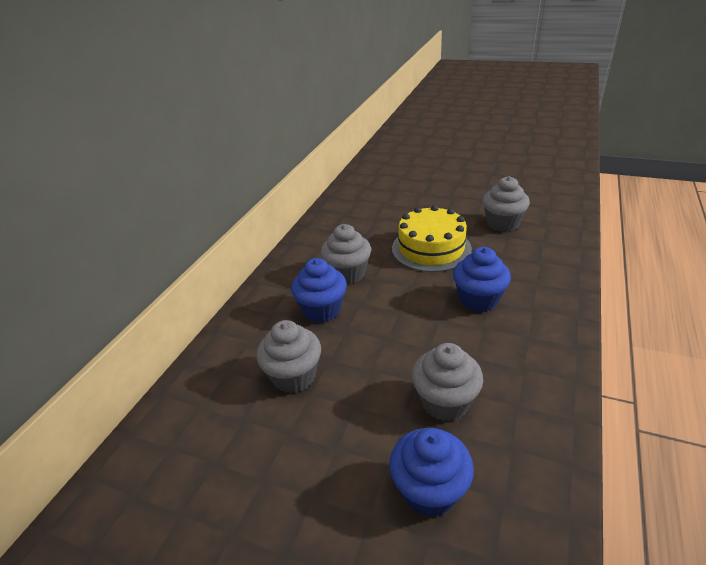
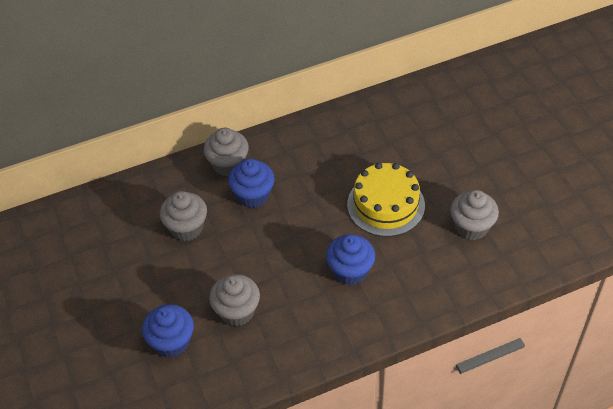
camera: 45 degrees right, 15 degrees up
grey cupcake [321,224,371,284] -> grey cupcake moved to [203,127,249,177]

